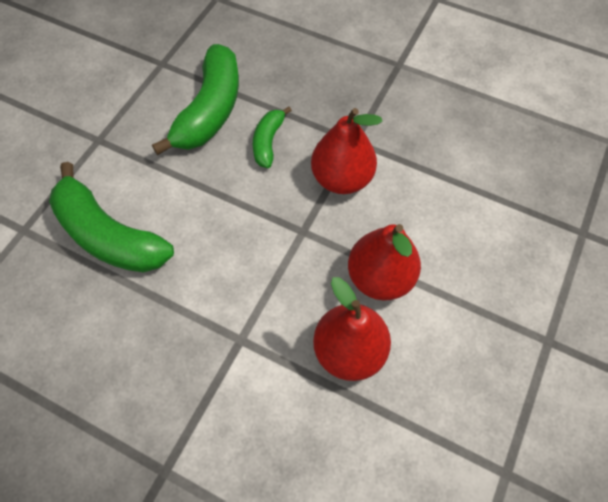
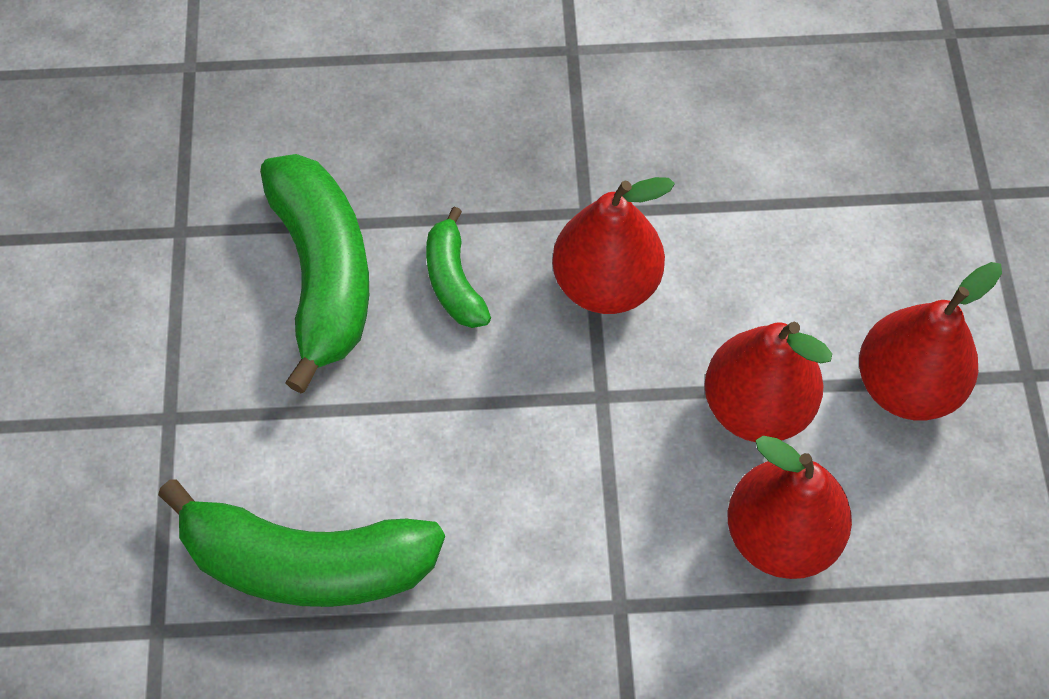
camera: 30 degrees left, 0 degrees up
none -> red pear [859,262,1002,421]

